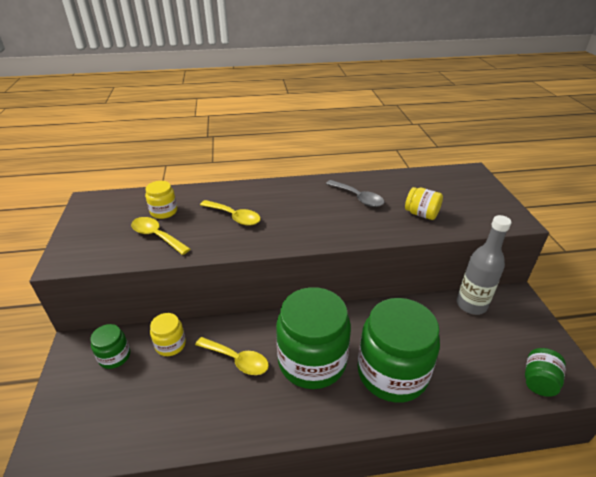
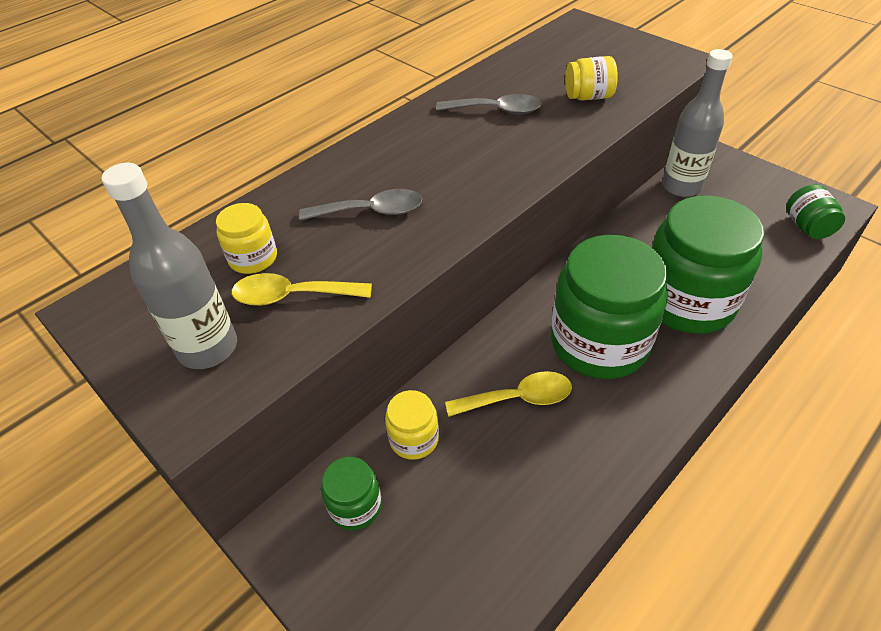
camera: 35 degrees left, 10 degrees up
yellow spoon [200,200,261,226] -> grey spoon [299,189,422,221]
none -> grey bottle [101,163,237,369]

